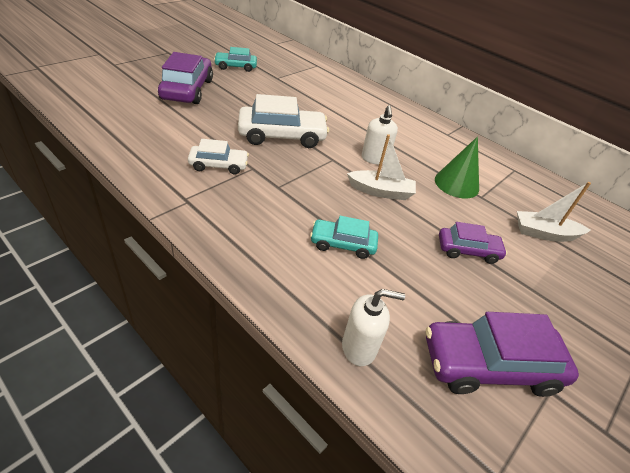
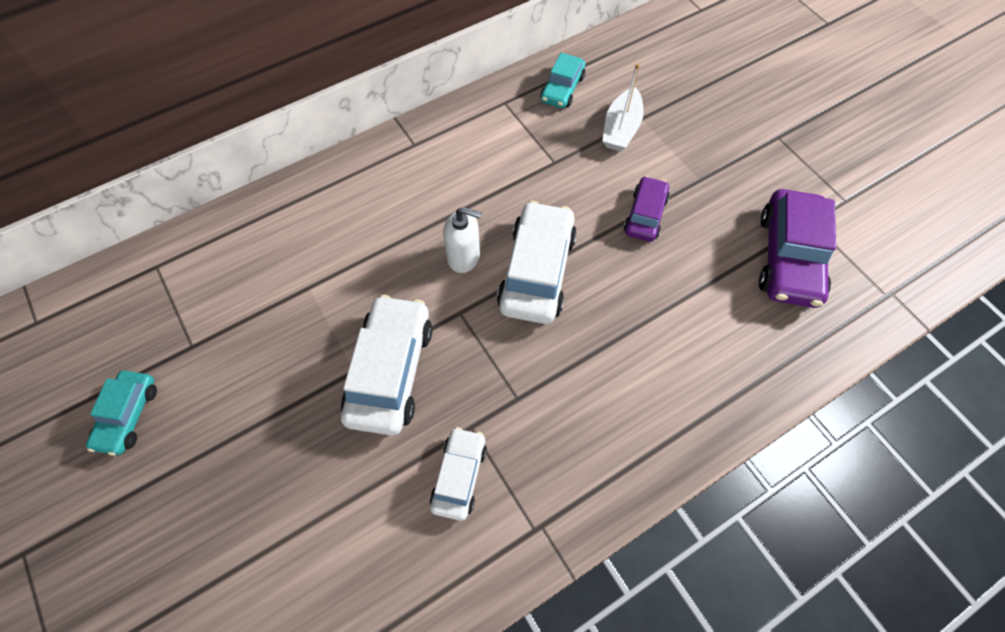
camera: 70 degrees left, 20 degrees up
purple car [158,52,213,104] -> none
turquoise car [310,216,378,259] -> turquoise car moved to [540,53,585,108]
white soap dispenser [342,289,405,366] -> none
white boat [347,134,416,200] -> white car [497,201,577,324]
green cone [435,136,479,198] -> none

